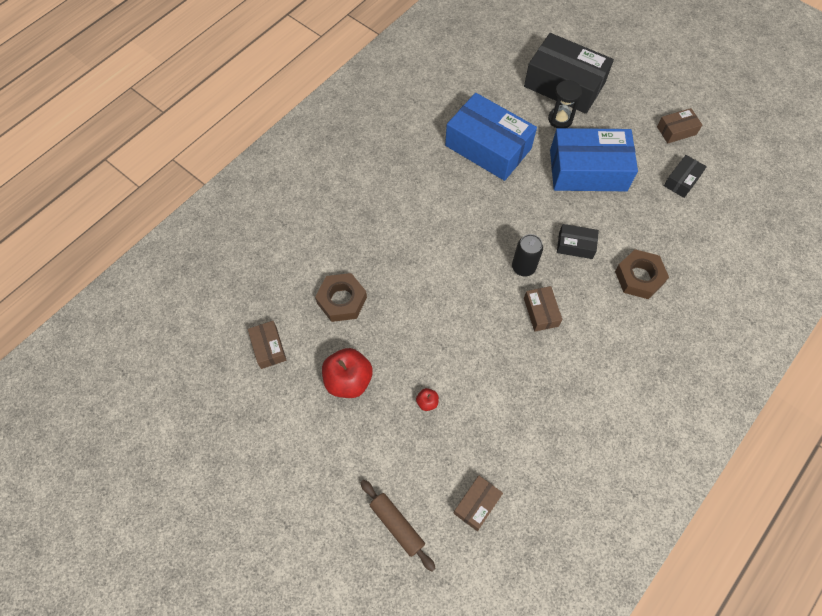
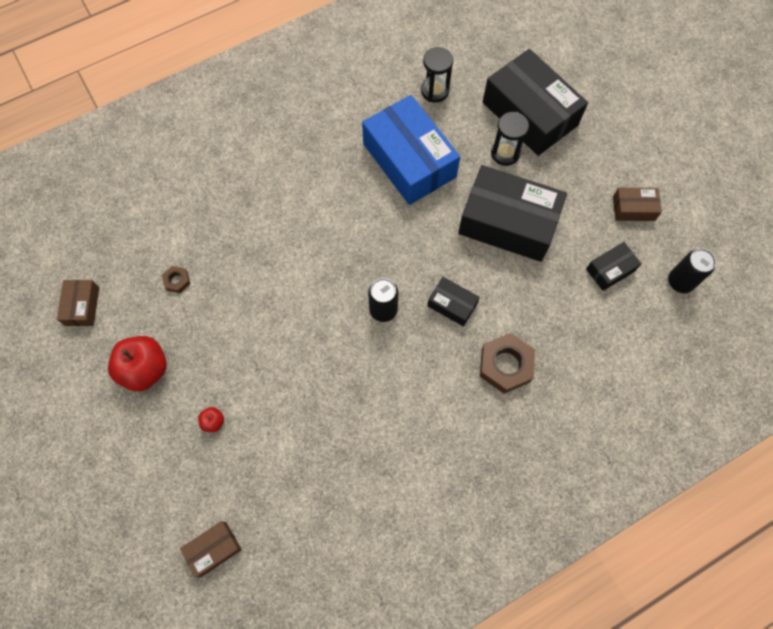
camera: 20 degrees right, 5 degrees up
brown nut [315,273,367,322] -> brown nut [162,266,190,293], size x0.50
brown rolling pin [360,480,436,571] -> none
brown box [524,286,563,332] -> none
blue box [550,128,638,191] -> black box [458,165,567,262]
none -> black hourglass [421,47,453,103]
none -> black can [668,249,716,293]

